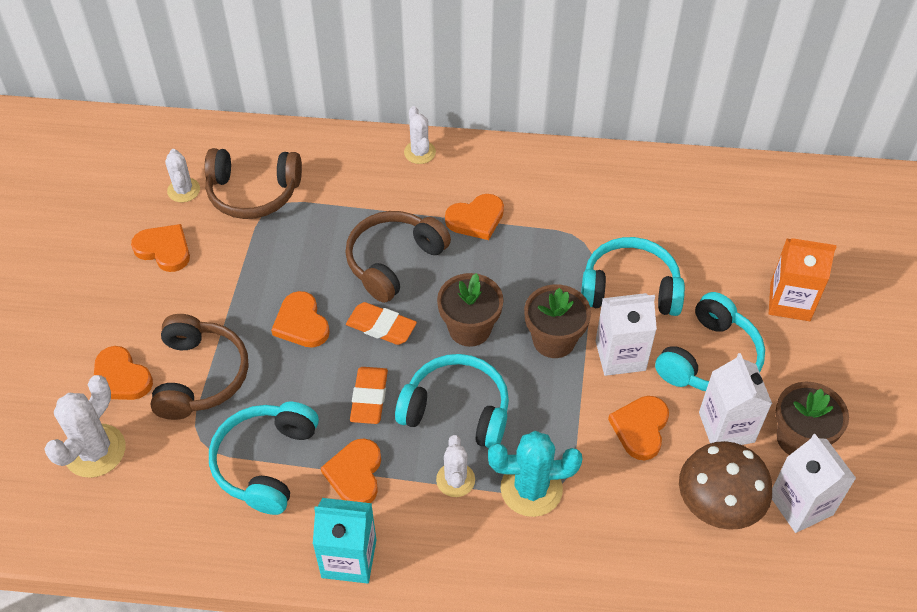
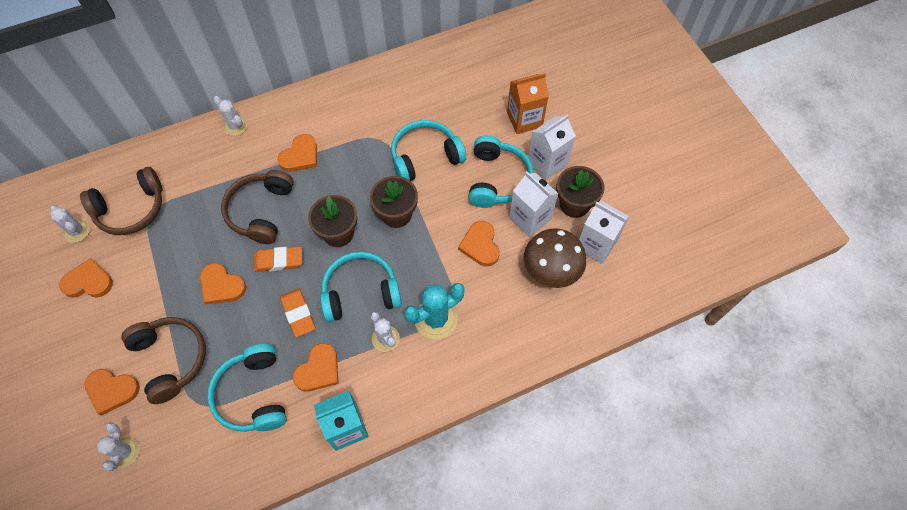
camera: 30 degrees left, 10 degrees up
white cactus [44,375,125,478] -> white cactus [97,423,140,471], size x0.63
orange heart [321,438,381,503] -> orange heart turned 120 degrees counterclockwise [292,343,339,392]
white carton [596,293,657,376] -> white carton moved to [528,114,576,180]

